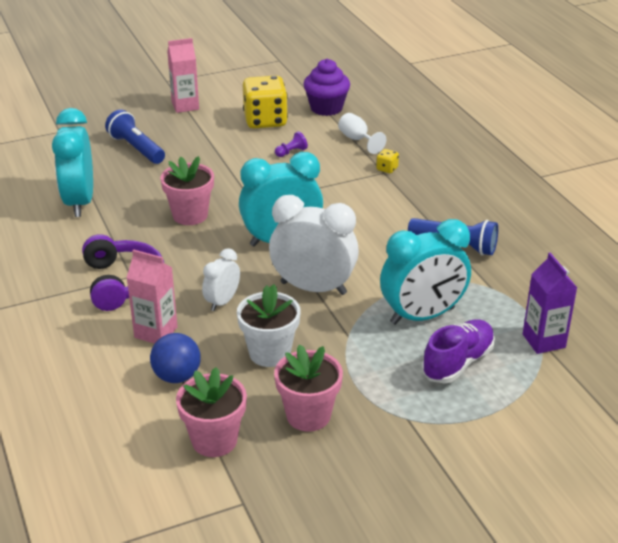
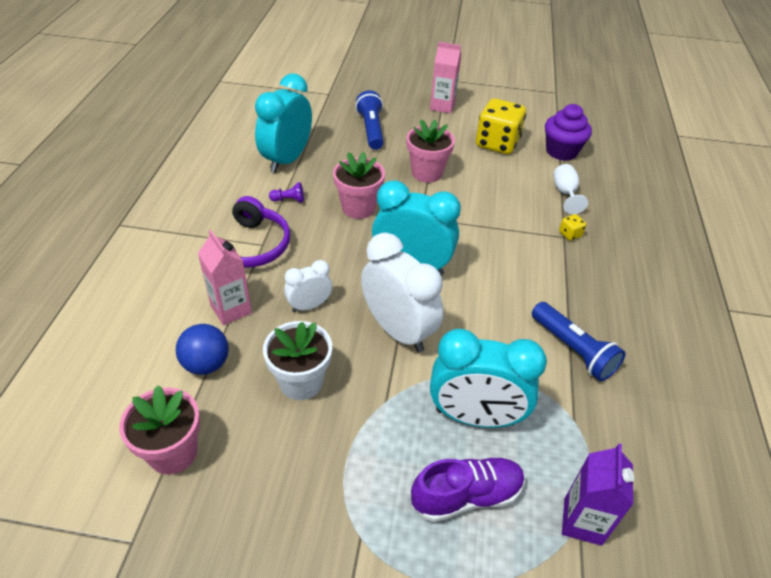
camera: 30 degrees right, 10 degrees up
pink flower pot [274,344,343,432] -> pink flower pot moved to [407,119,455,183]
purple pawn [275,131,308,157] -> purple pawn moved to [269,182,304,203]

